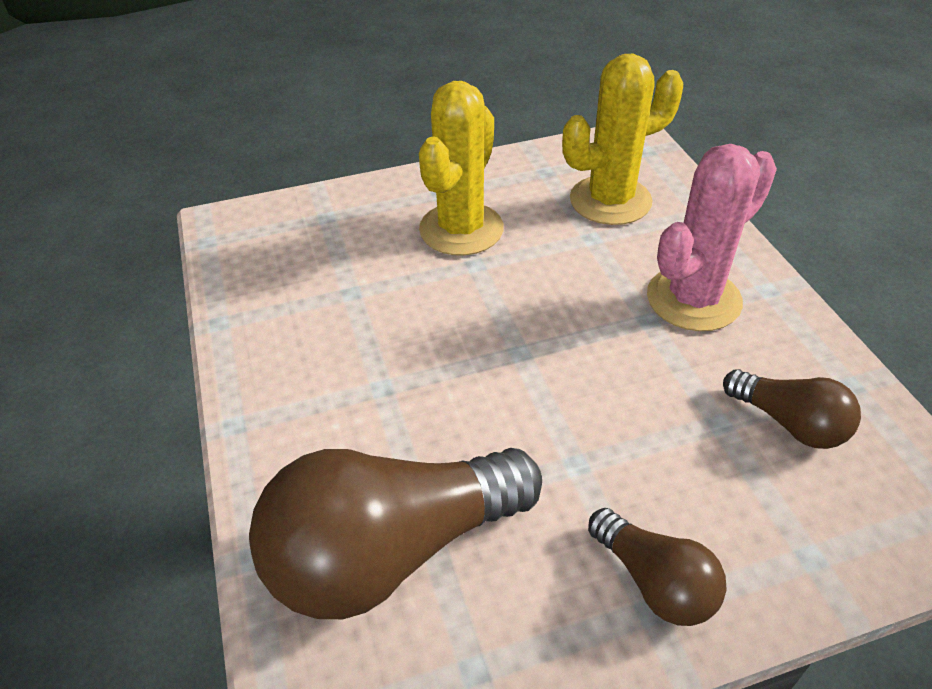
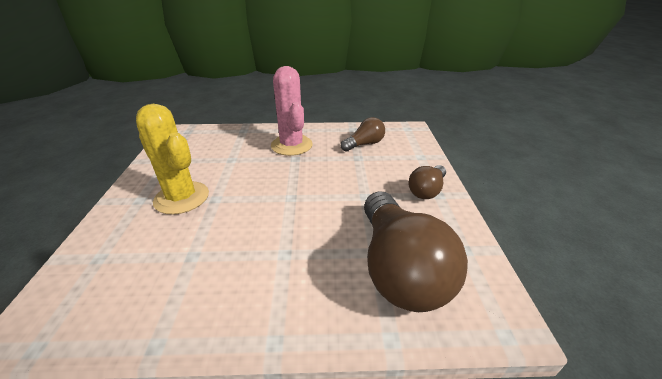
camera: 75 degrees left, 10 degrees down
yellow cactus [562,54,683,225] -> none
brown light bulb [588,508,727,626] -> brown light bulb turned 150 degrees clockwise [408,165,446,199]

